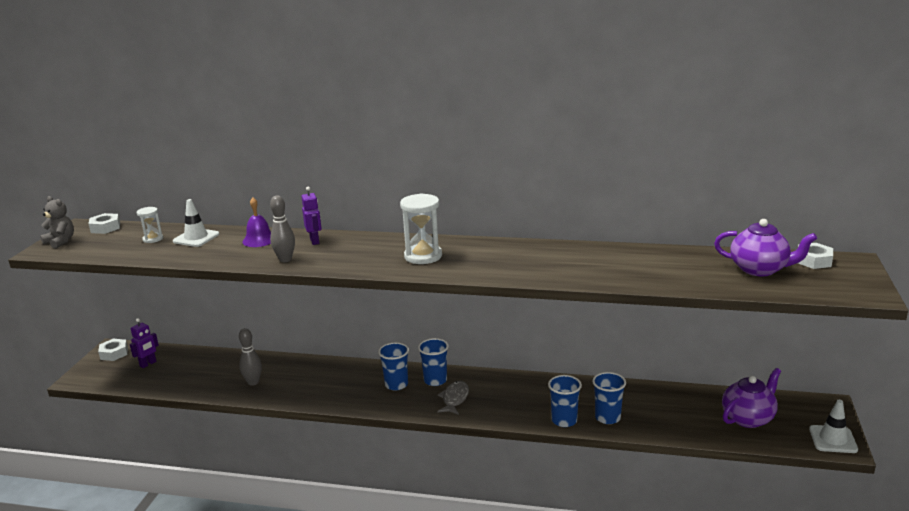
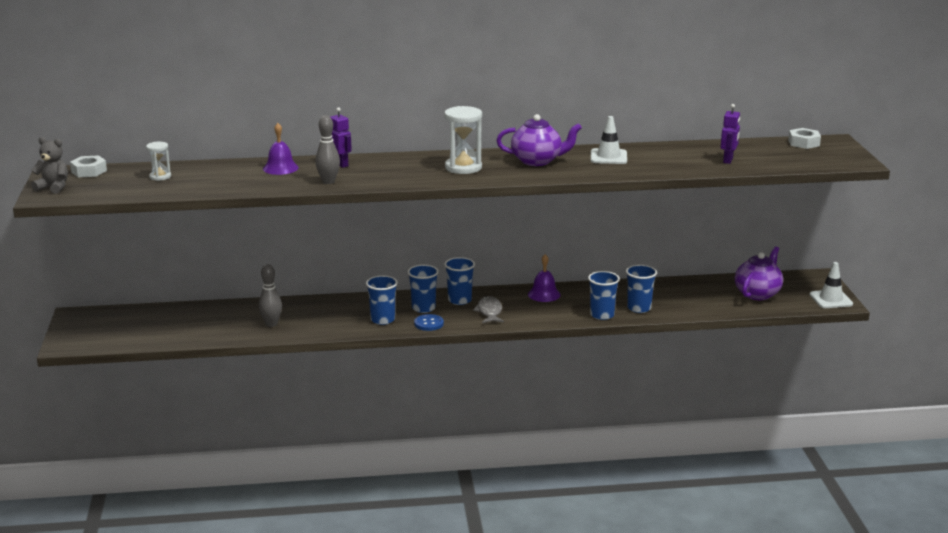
camera: 20 degrees left, 0 degrees up
white nut [98,339,128,361] -> none
purple robot [130,318,159,368] -> purple robot moved to [721,104,740,164]
white traffic cone [173,199,219,247] -> white traffic cone moved to [591,116,627,164]
purple teapot [714,219,817,276] -> purple teapot moved to [497,114,582,166]
none -> blue cup [366,275,398,325]
none -> blue button [414,314,444,331]
none -> purple bell [528,254,561,302]

